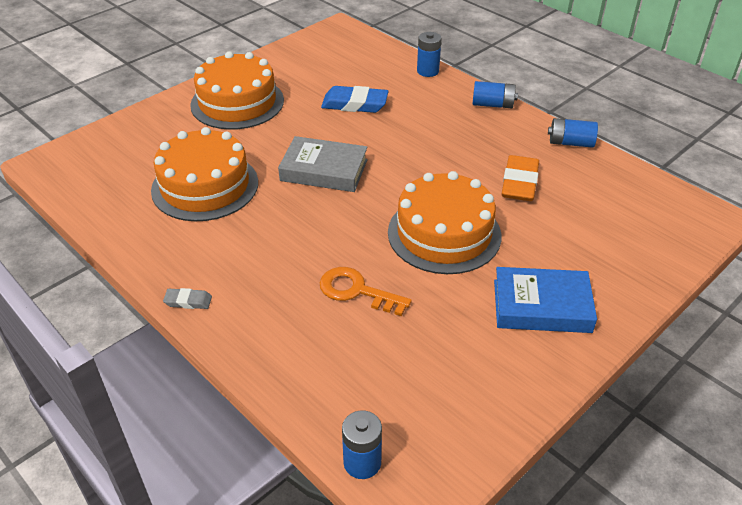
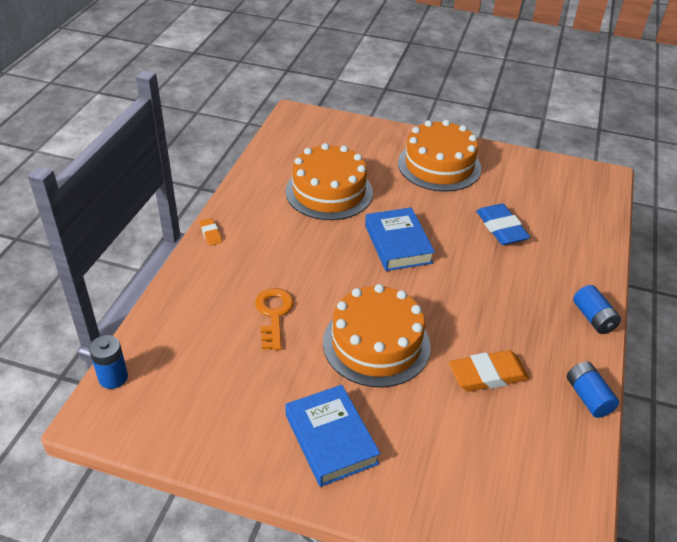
camera: 60 degrees right, 0 degrees up
grey eraser [163,288,212,309] -> orange eraser [199,218,222,246]
grey book [278,136,368,192] -> blue book [365,207,435,271]
blue battery [417,32,441,77] -> none

